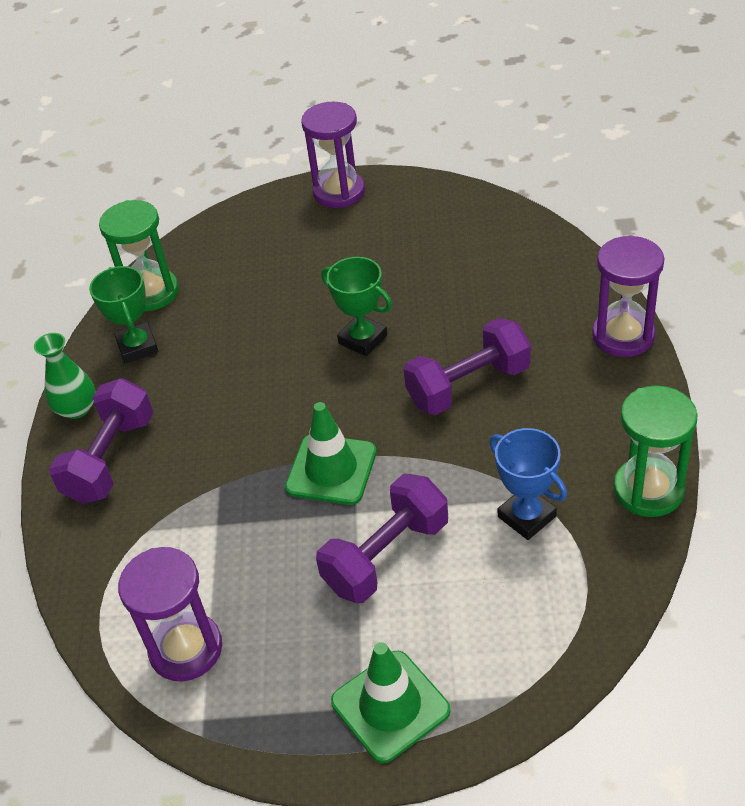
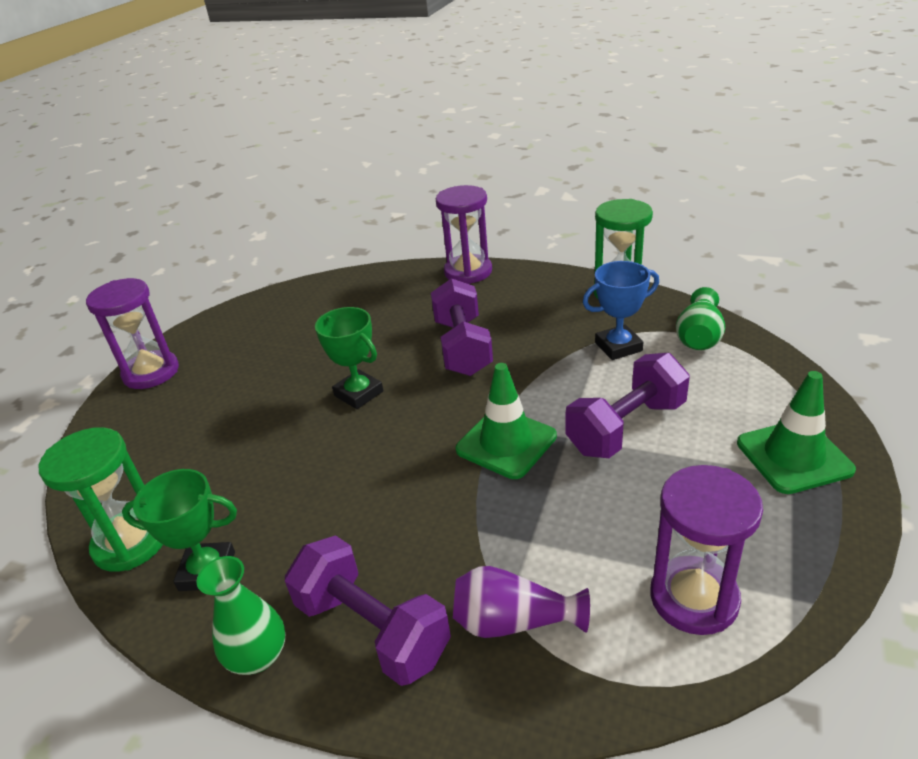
camera: 70 degrees left, 10 degrees down
purple dumbbell [316,474,448,603] -> purple dumbbell turned 75 degrees clockwise [566,353,690,458]
green trophy [321,257,392,356] -> green trophy turned 75 degrees clockwise [315,307,383,409]
none -> purple vase [453,566,590,638]
none -> green vase [676,287,725,350]

